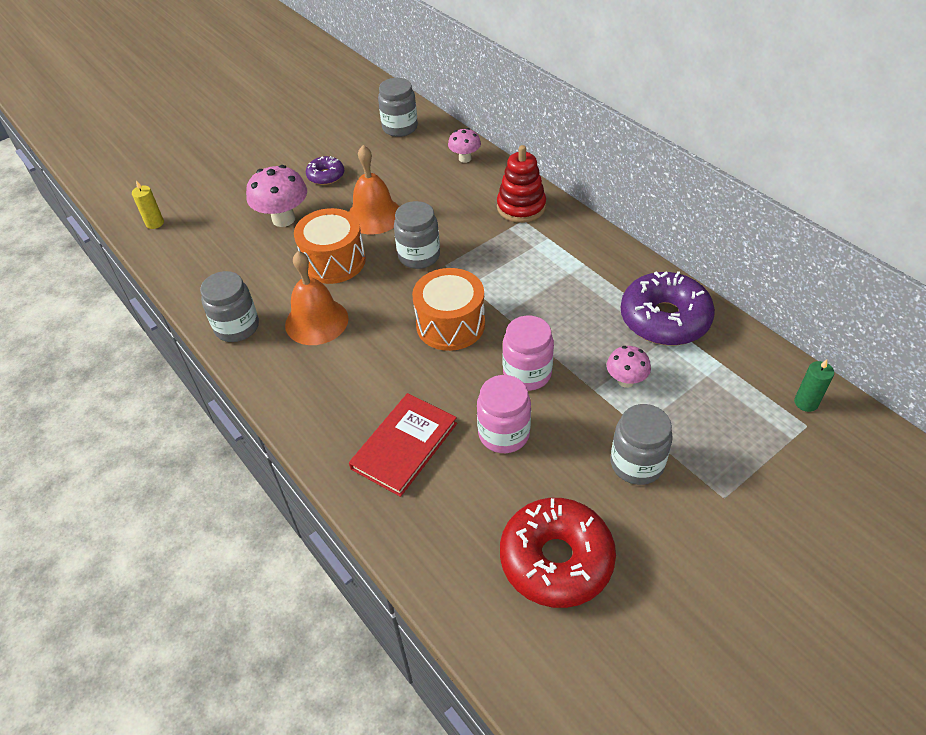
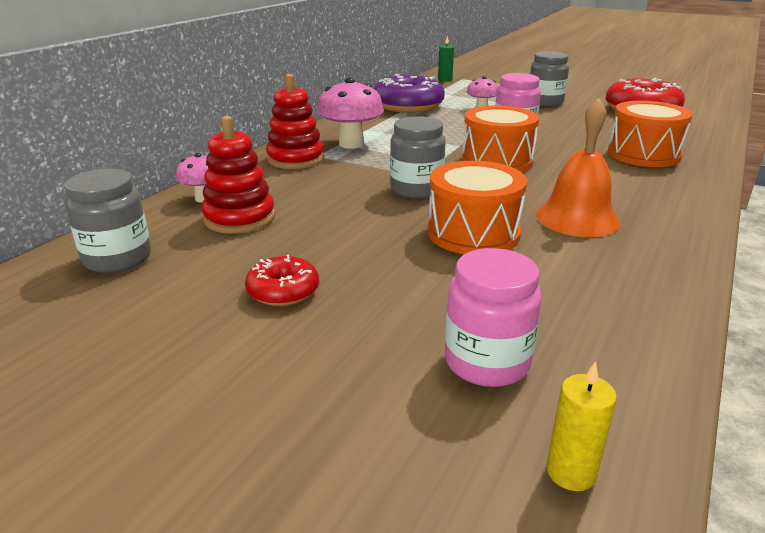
camera: 115 degrees left, 20 degrees down
grey jar [200,271,259,342] -> none
pink mushroom [246,165,307,227] -> pink mushroom moved to [317,78,384,149]
purple donut [306,156,344,185] -> red donut [245,255,319,306]
orange bell [349,145,400,234] -> none
red book [349,393,457,497] -> orange drum [608,101,693,167]
pink jar [477,375,531,453] -> pink jar moved to [445,248,542,387]
none -> red stacking toy [201,116,275,234]

